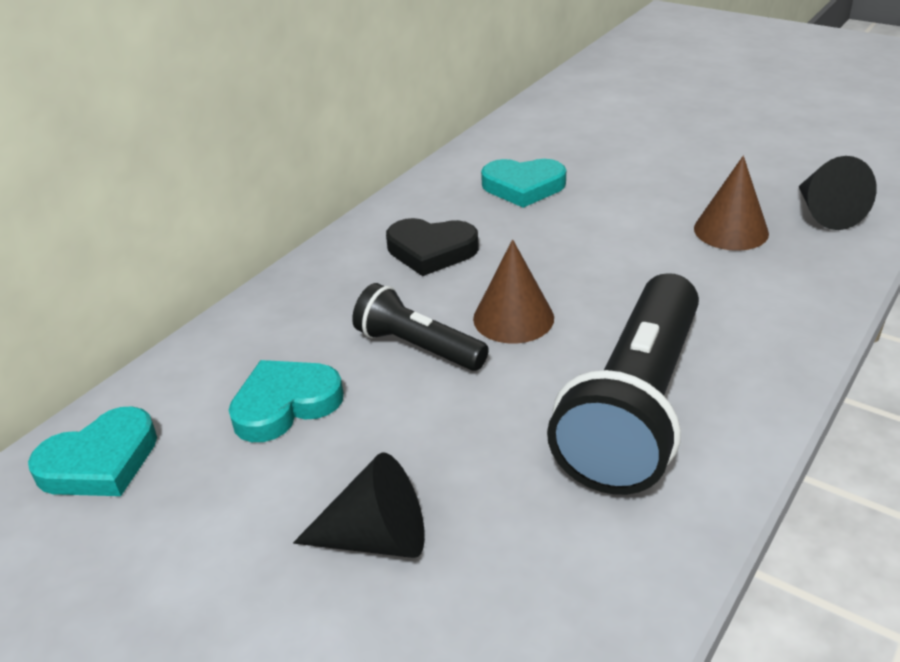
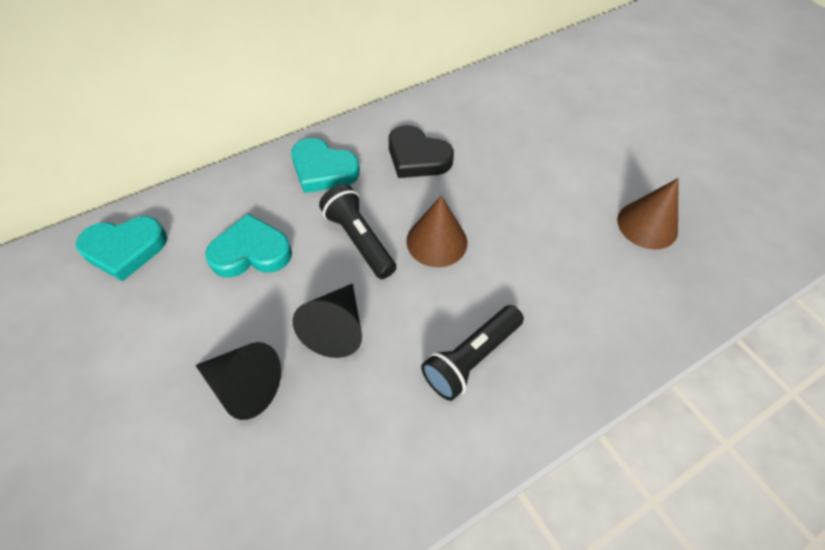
camera: 20 degrees right, 20 degrees up
turquoise heart [481,159,566,208] -> turquoise heart moved to [291,138,360,193]
black flashlight [547,273,699,495] -> black flashlight [421,305,524,401], size x0.54
black cone [798,156,877,230] -> black cone moved to [293,283,362,358]

